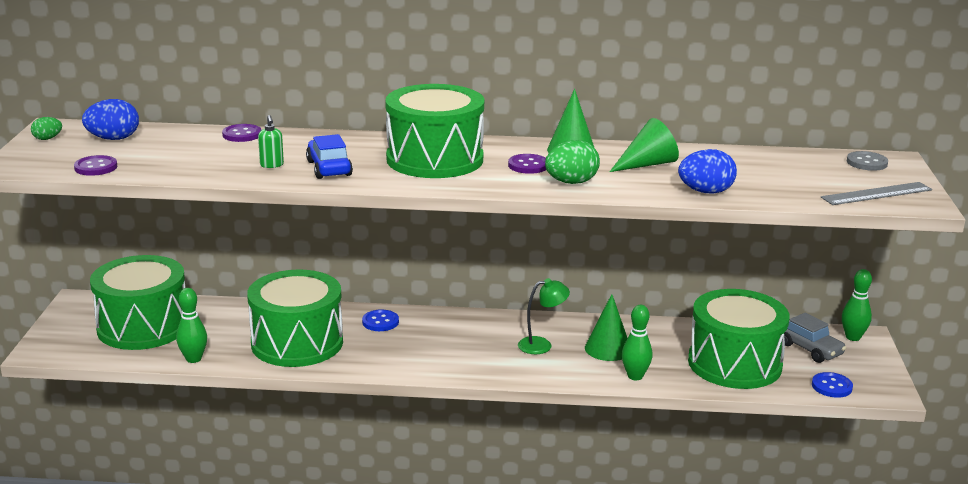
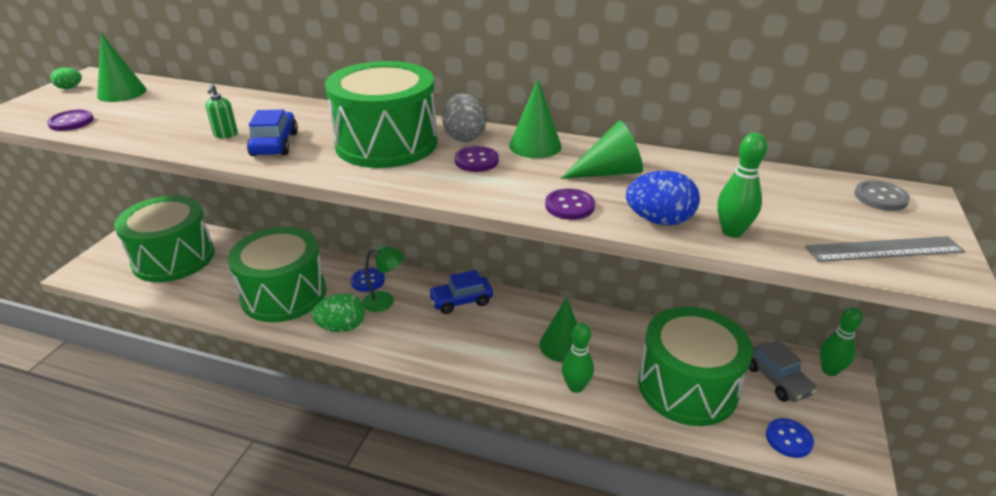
camera: 15 degrees right, 10 degrees up
blue egg [82,99,139,140] -> green cone [97,33,147,102]
green bowling pin [176,288,207,363] -> green bowling pin moved to [717,133,767,238]
purple button [222,124,261,142] -> purple button moved to [545,188,595,220]
green lamp [518,278,570,354] -> green lamp moved to [362,245,404,312]
green egg [545,140,600,184] -> green egg moved to [312,293,365,332]
none -> blue car [428,270,493,314]
none -> grey egg [442,94,486,142]

